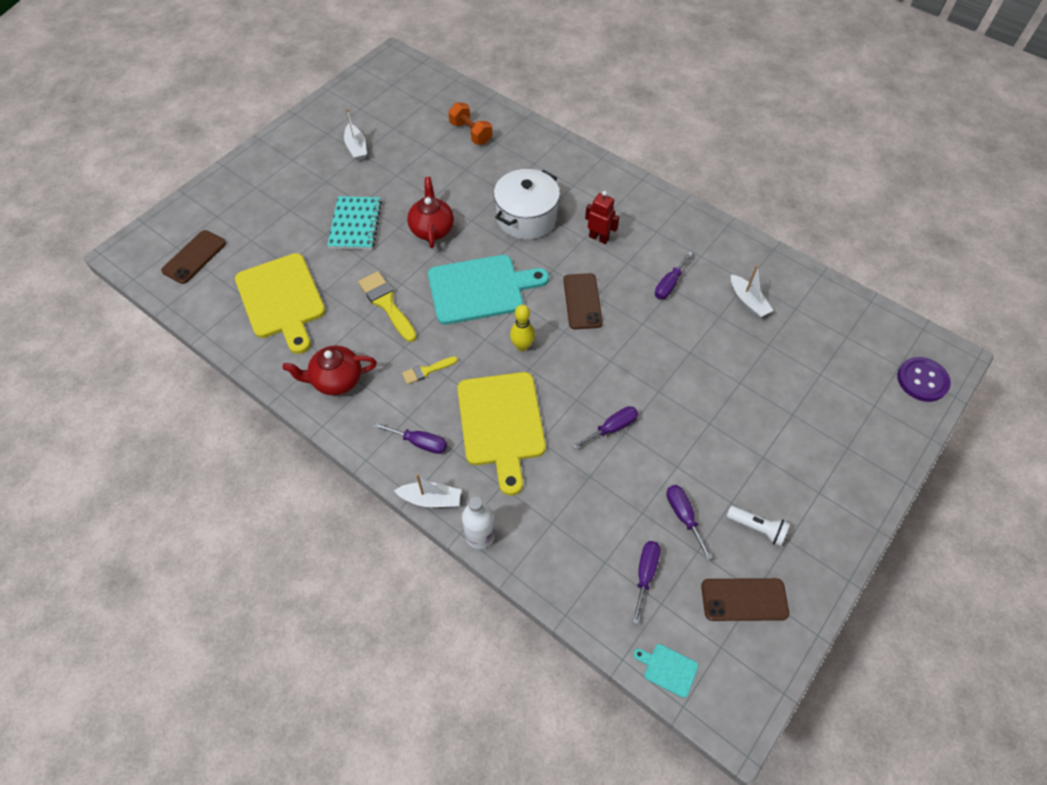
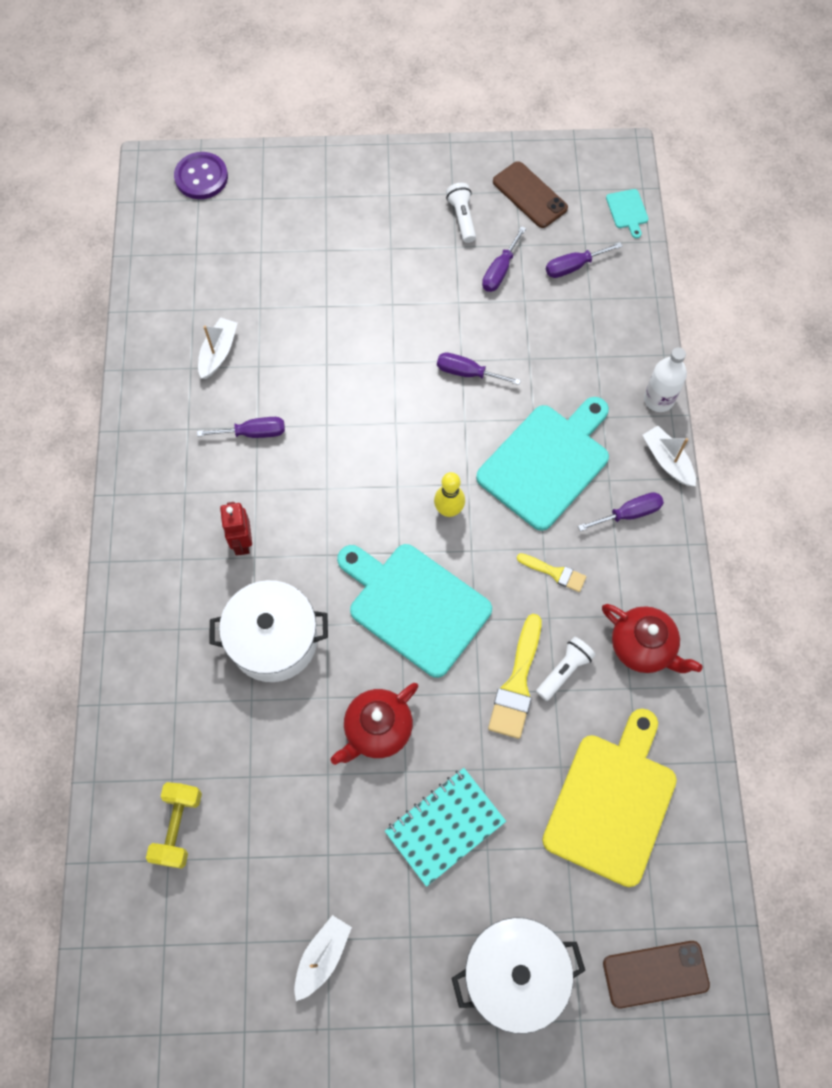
camera: 130 degrees left, 10 degrees up
purple screwdriver [374,423,447,454] -> purple screwdriver turned 90 degrees clockwise [578,492,664,531]
orange dumbbell [448,102,492,144] -> yellow dumbbell [146,782,202,869]
yellow cutting board [457,372,546,495] -> turquoise cutting board [476,397,609,531]
brown phone [563,273,603,329] -> none
none -> white pot [451,917,585,1034]
none -> white flashlight [536,637,596,701]

